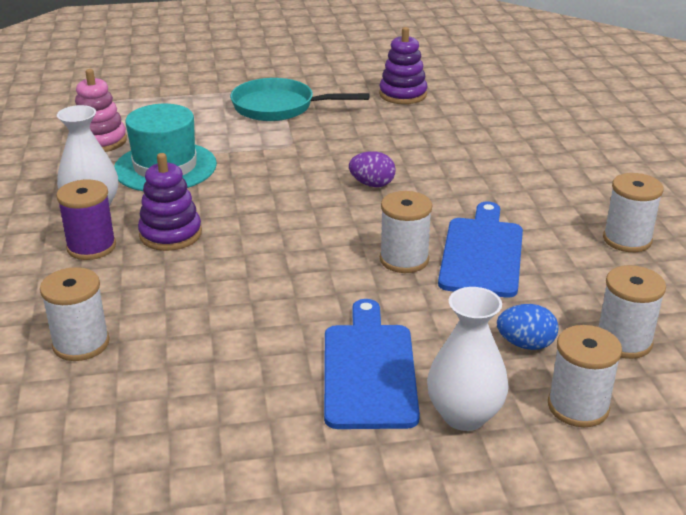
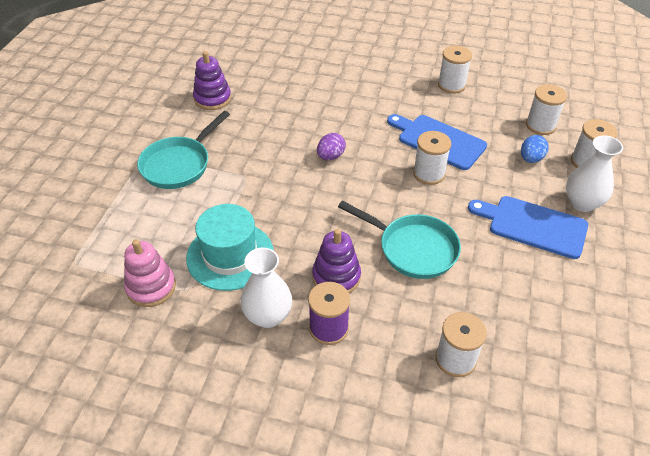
camera: 65 degrees left, 15 degrees up
none -> turquoise pan [338,201,461,279]

